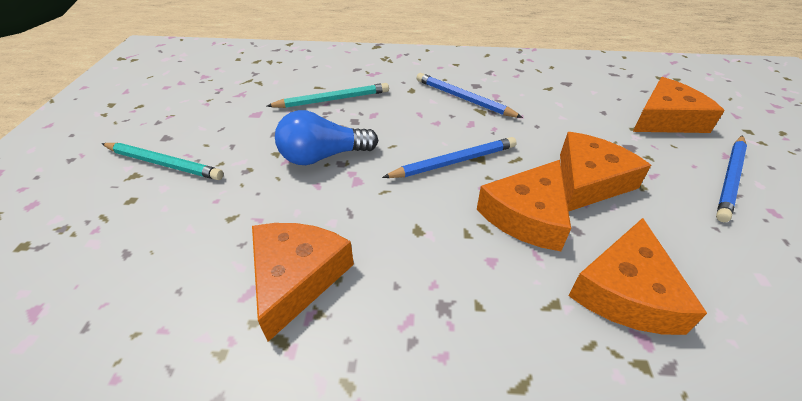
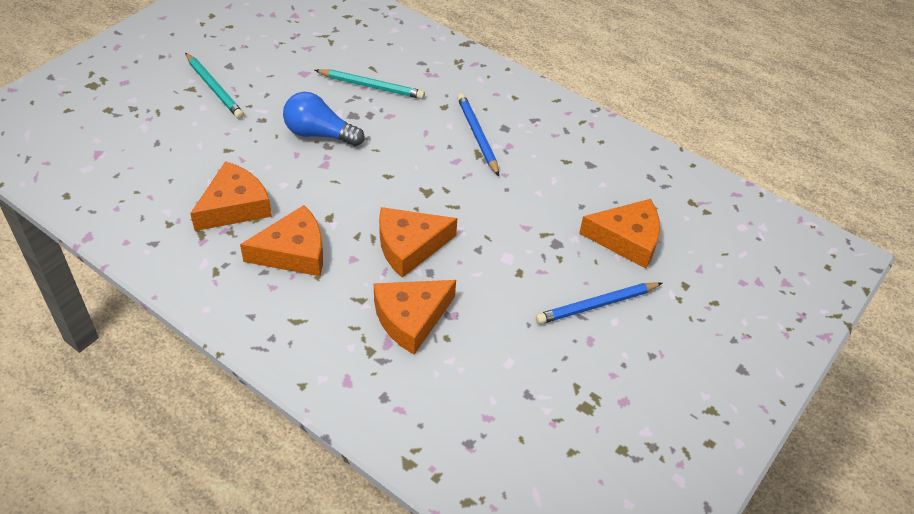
camera: 30 degrees right, 5 degrees up
blue pencil [382,137,517,178] -> none
orange cheese [560,132,651,211] -> orange cheese moved to [240,205,323,276]

